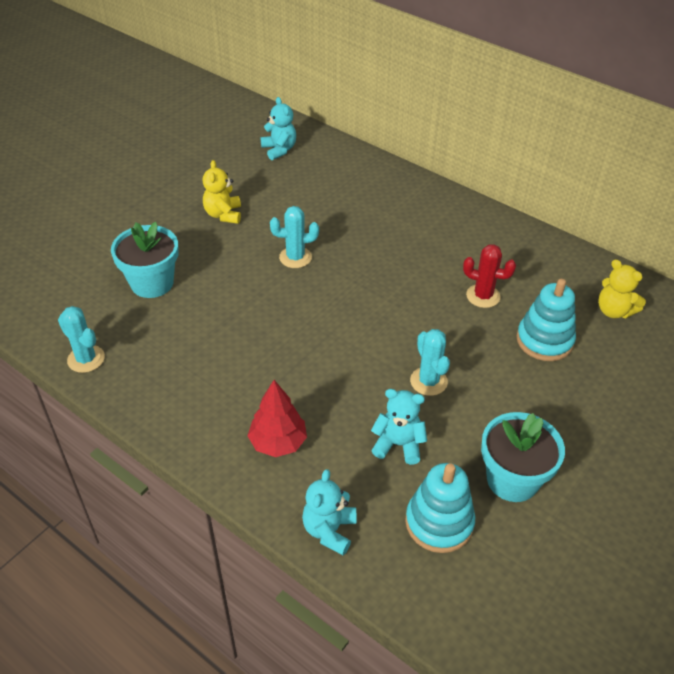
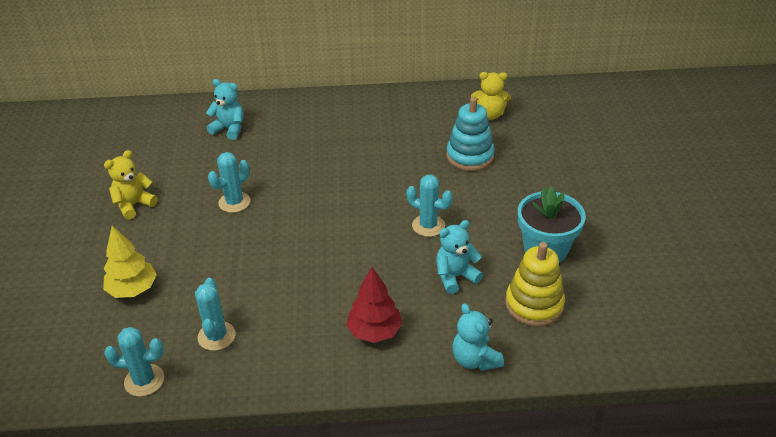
camera: 40 degrees left, 5 degrees down
turquoise flower pot [111,222,179,298] -> yellow tree [103,225,157,298]
yellow teddy bear [203,160,241,224] -> yellow teddy bear turned 90 degrees clockwise [104,150,158,220]
turquoise teddy bear [261,97,296,160] -> turquoise teddy bear moved to [206,79,243,140]
turquoise stacking toy [405,463,475,553] -> yellow stacking toy [505,242,565,326]
red cactus [463,244,516,308] -> none
none -> turquoise cactus [195,278,236,351]

